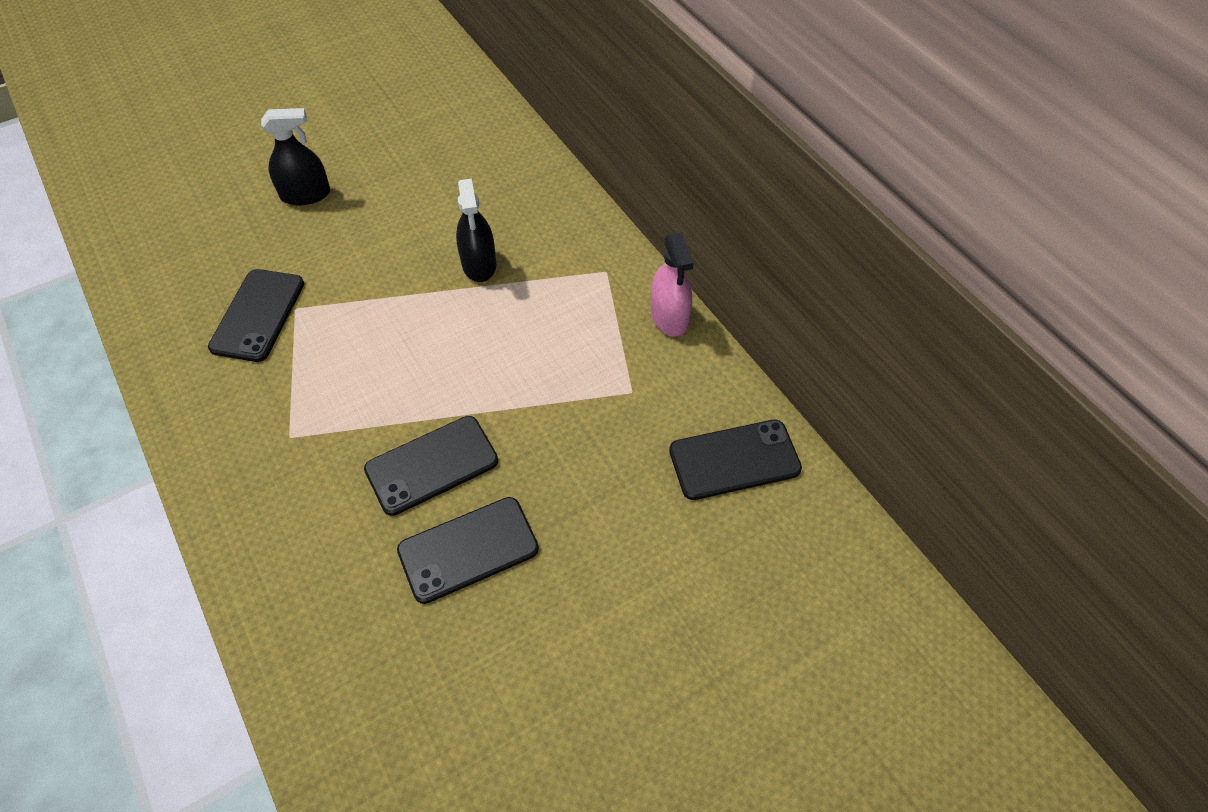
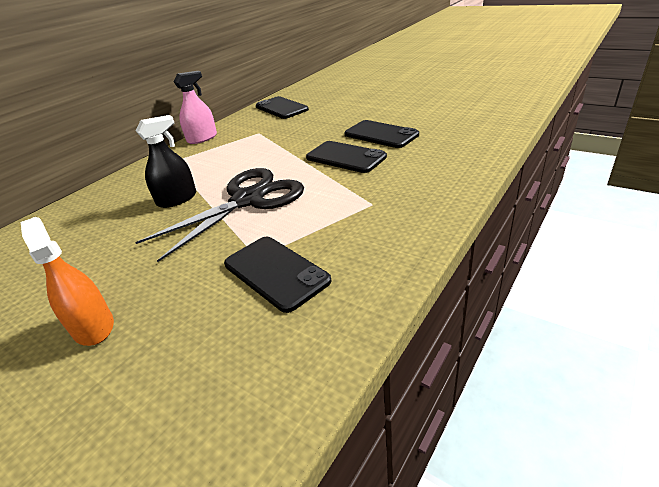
camera: 110 degrees left, 20 degrees down
black phone [208,269,304,362] -> black phone turned 60 degrees clockwise [224,237,331,313]
black spray bottle [261,108,330,205] -> orange spray bottle [21,217,114,346]
none -> black scissors [135,168,304,262]

